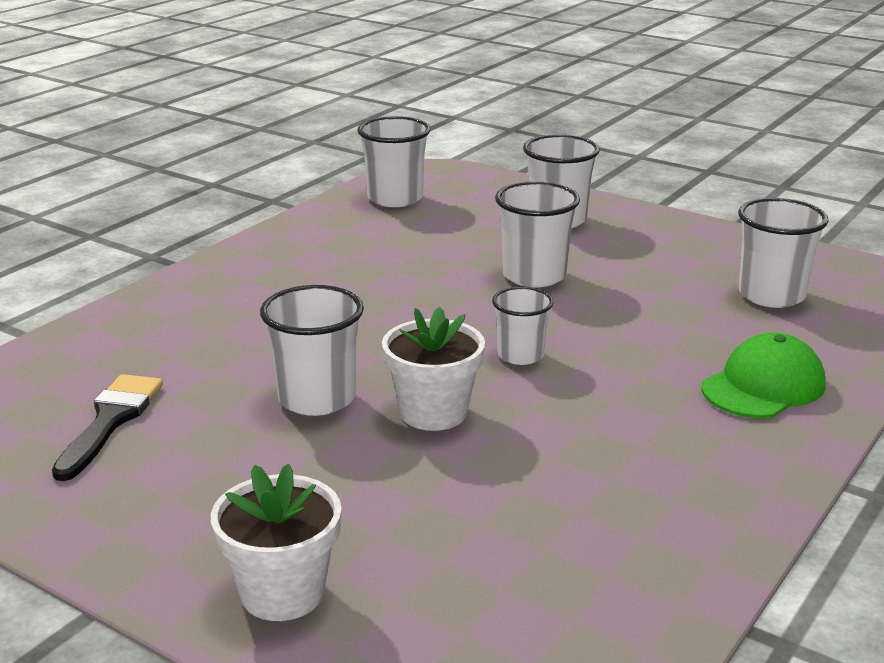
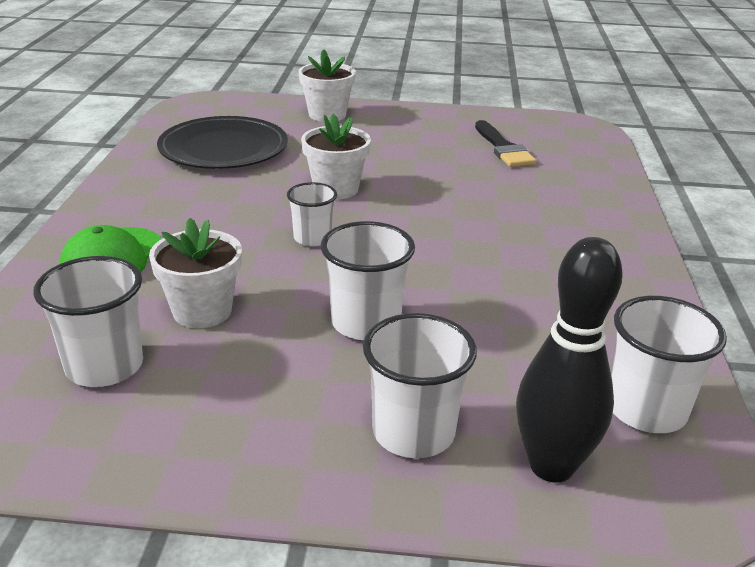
camera: 150 degrees right, 5 degrees up
white cup [260,285,364,416] -> none
none -> white flower pot [149,218,242,328]
none -> black plate [157,116,288,169]
none -> black bowling pin [516,237,623,482]

